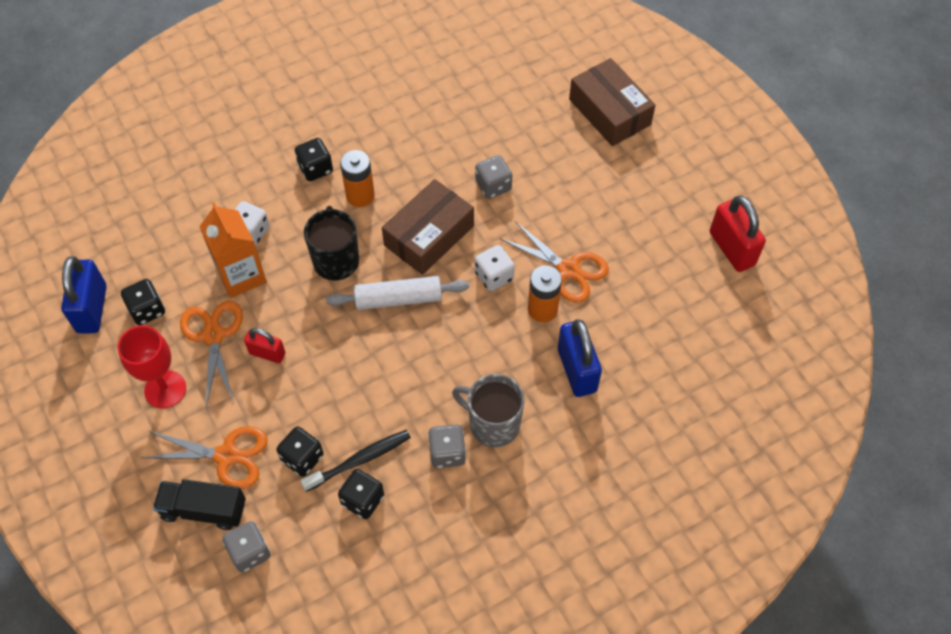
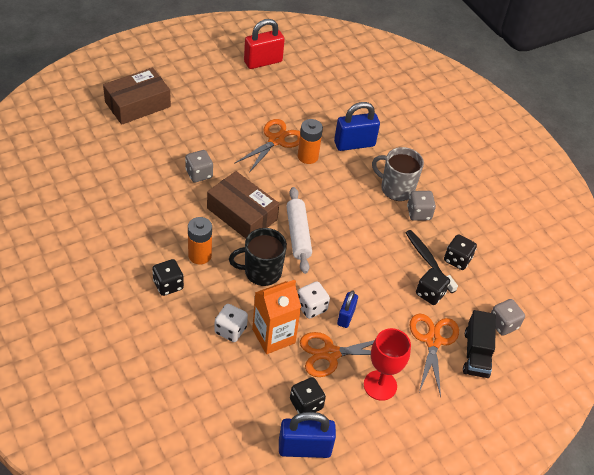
camera: 95 degrees left, 10 degrees down
red padlock [244,328,286,363] -> blue padlock [337,290,358,328]
grey mug [452,374,525,447] -> grey mug turned 90 degrees clockwise [372,147,424,201]
white dice [475,245,515,291] -> white dice moved to [298,281,330,319]

